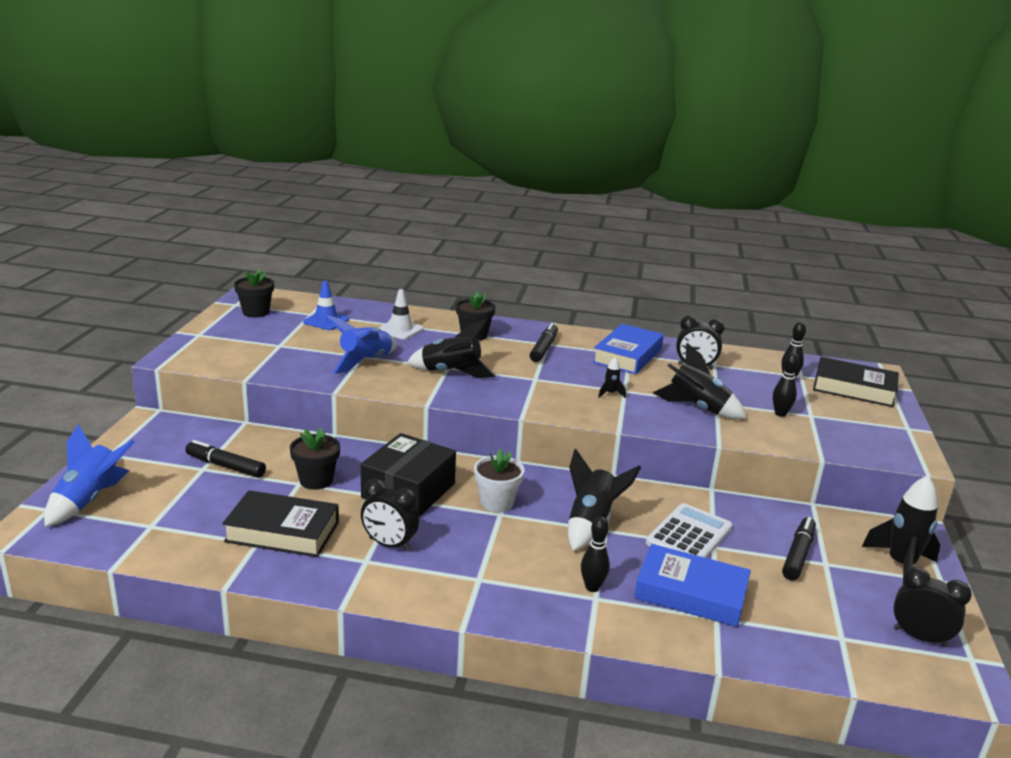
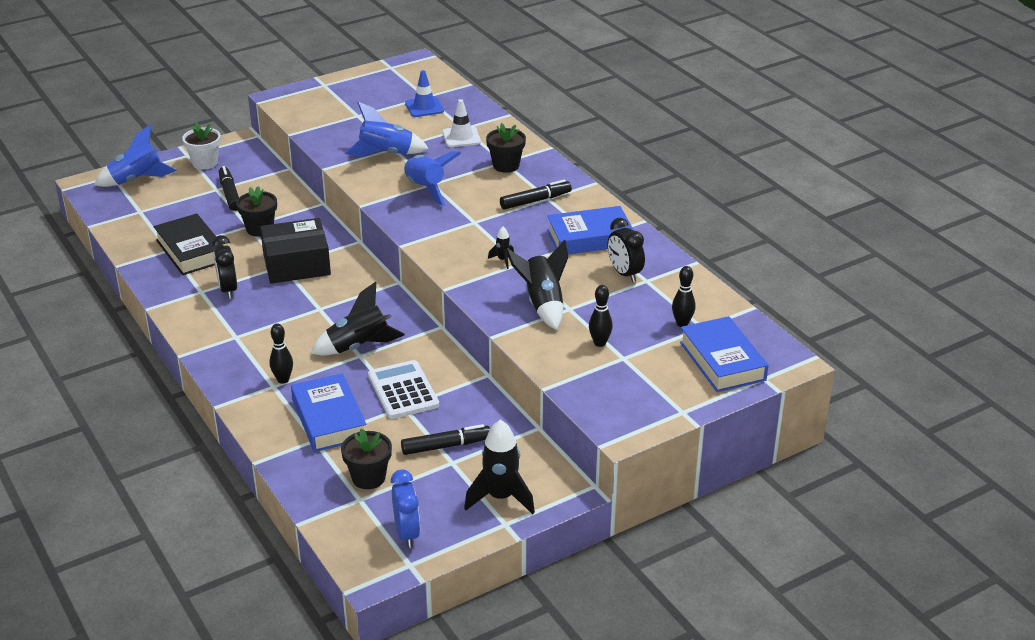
camera: 50 degrees right, 10 degrees up
black flower pot [234,269,274,318] -> black flower pot moved to [341,428,392,489]
black rocket [407,319,496,378] -> blue rocket [404,151,461,206]
white flower pot [474,449,524,512] -> white flower pot moved to [182,123,221,170]
white calculator [646,503,733,558] -> white calculator turned 105 degrees counterclockwise [368,360,439,419]
black book [813,357,899,407] -> blue book [680,316,768,392]
black clock [893,567,972,647] -> blue clock [391,470,420,548]

